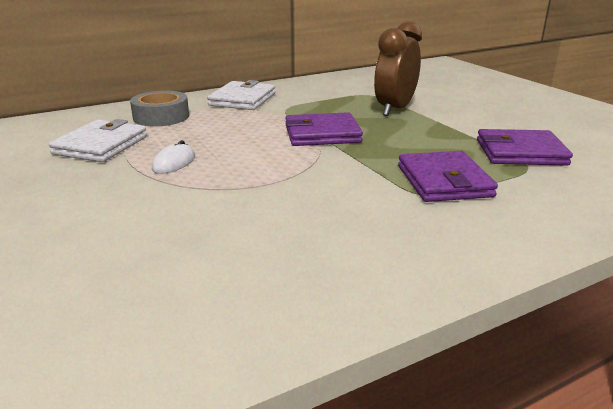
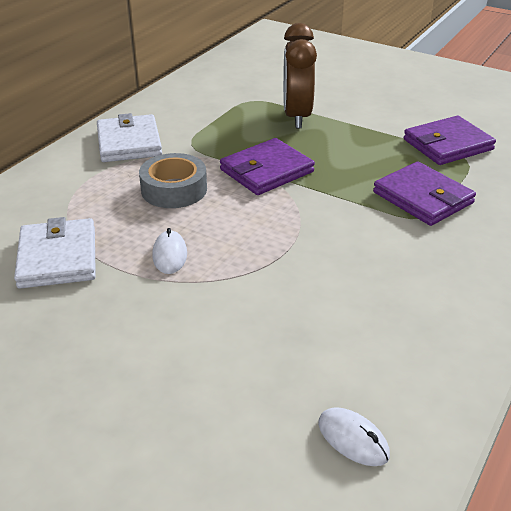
camera: 30 degrees left, 10 degrees up
grey tape [130,91,189,126] -> grey tape moved to [139,153,207,208]
none -> white mouse [318,407,390,466]

